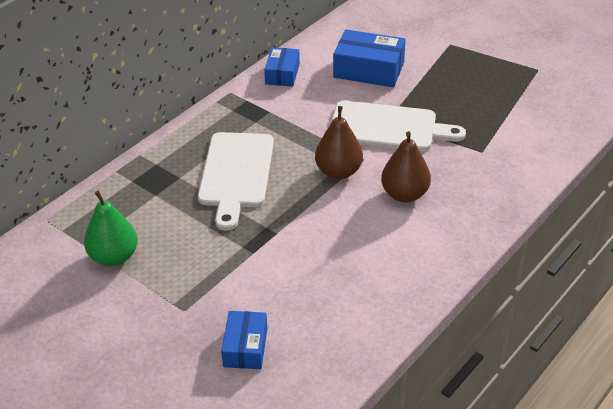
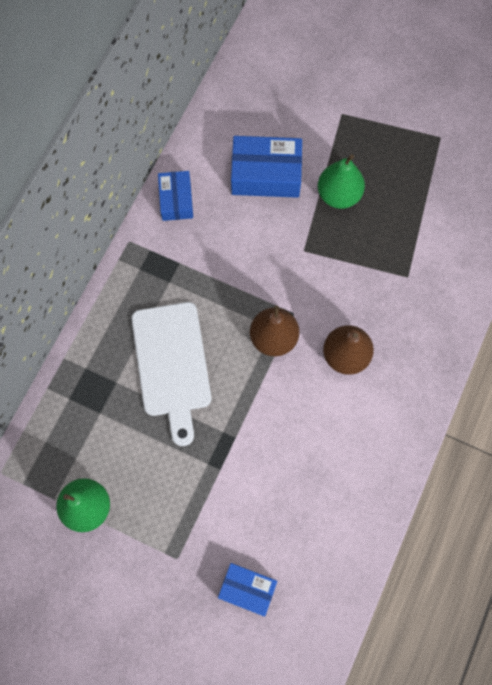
camera: 15 degrees left, 30 degrees up
blue box [221,311,267,369] -> blue box turned 60 degrees counterclockwise [218,563,277,617]
white cutting board [330,101,466,151] -> none
none -> green pear [318,154,365,209]

